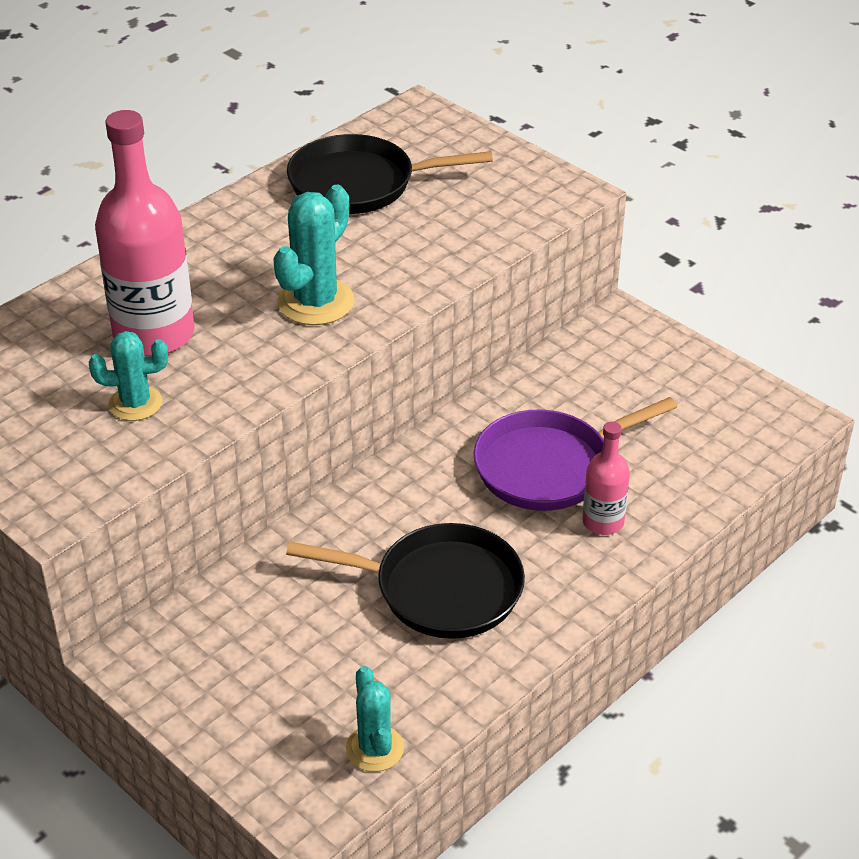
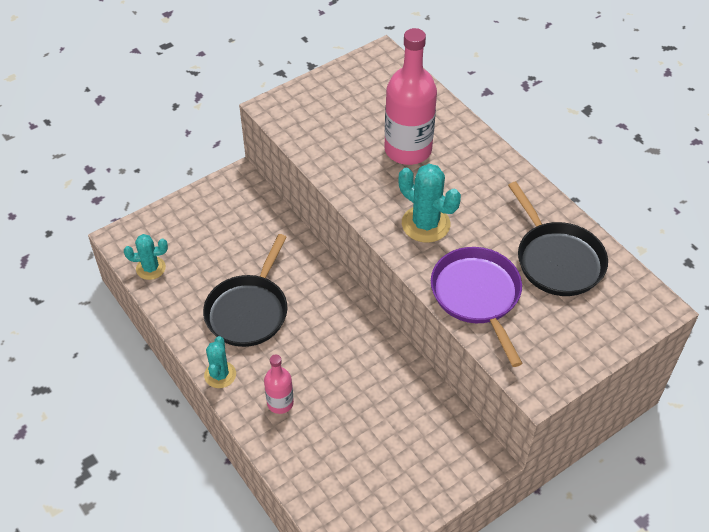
camera: 100 degrees right, 10 degrees up
turquoise cactus [89,331,168,421] -> turquoise cactus moved to [204,336,236,388]
black pan [287,134,493,214] -> black pan turned 150 degrees clockwise [508,182,608,296]
purple pan [474,397,677,511] -> purple pan moved to [431,247,523,367]

